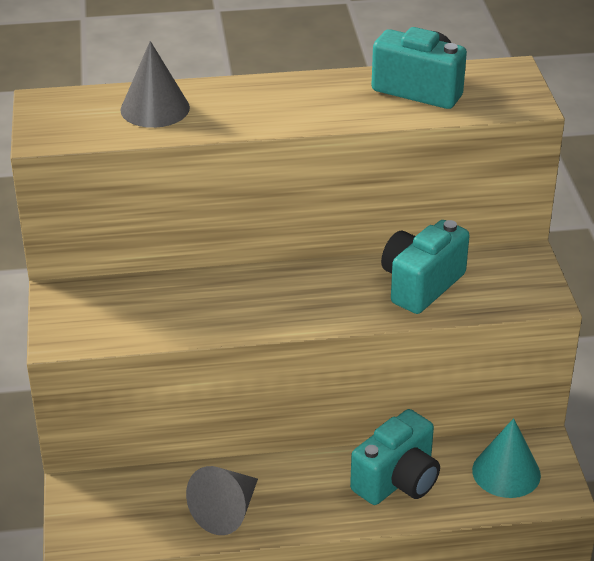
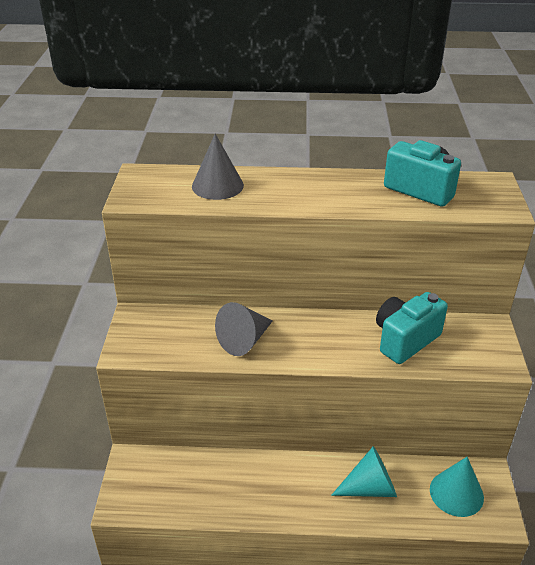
camera: 10 degrees right, 0 degrees up
grey cone [186,466,258,535] -> grey cone moved to [215,302,273,356]
turquoise camera [350,409,440,505] -> turquoise cone [331,446,397,497]

